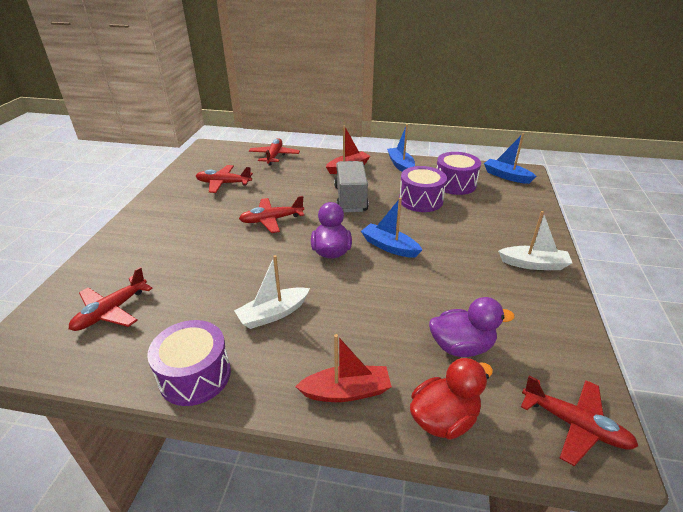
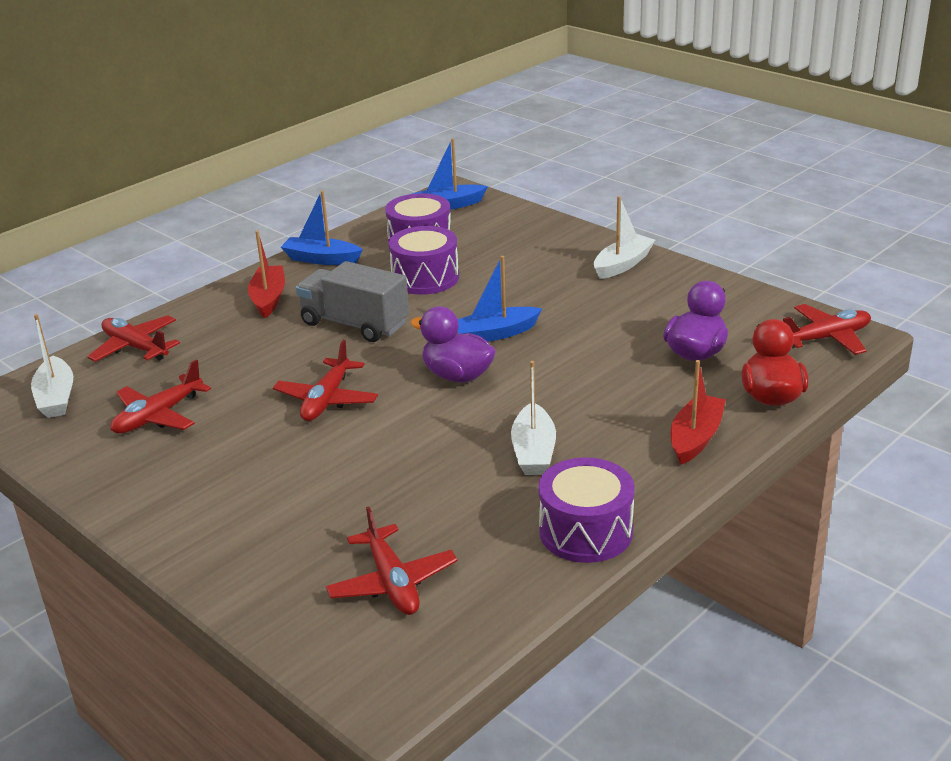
camera: 55 degrees left, 5 degrees down
none -> white boat [31,314,74,418]

